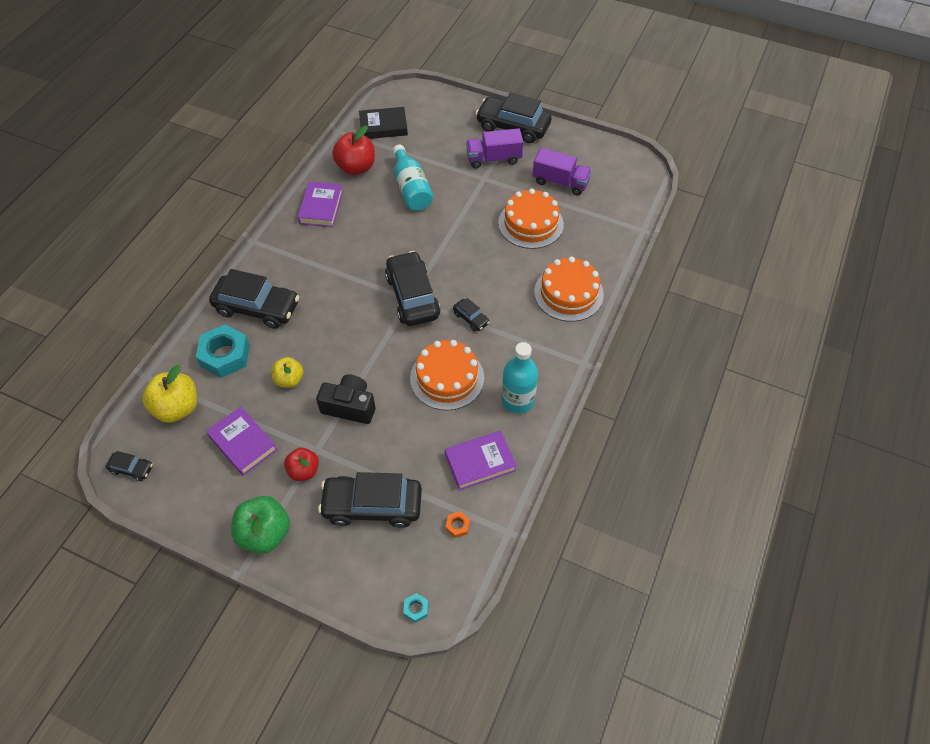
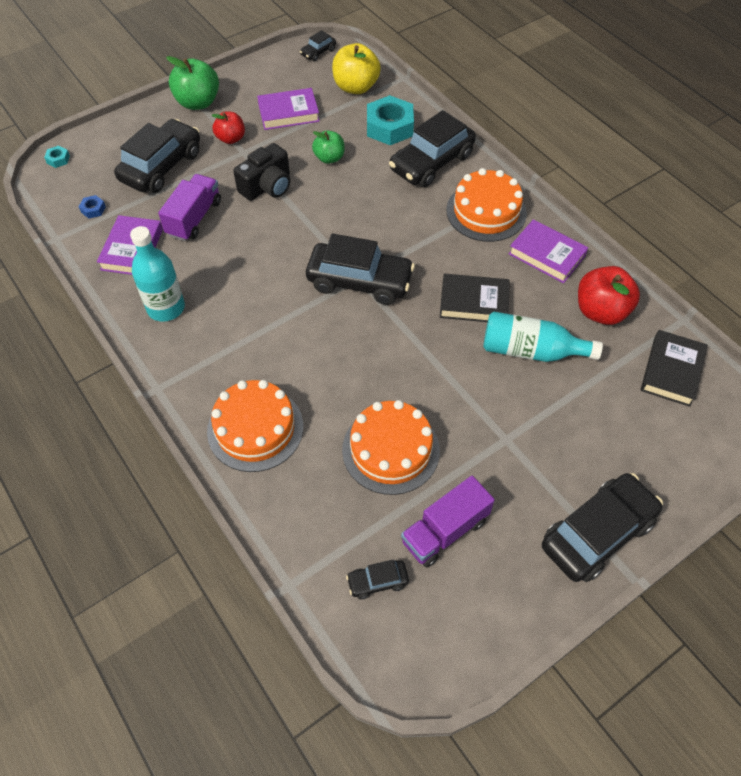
camera: 120 degrees right, 0 degrees up
yellow apple [271,357,304,388] -> green apple [312,131,345,164]
orange cake [410,340,484,410] -> orange cake moved to [446,168,527,242]
orange nut [445,511,470,538] -> blue nut [79,195,106,219]
black car [453,298,490,331] -> black car moved to [346,559,409,599]
purple truck [466,128,523,169] -> purple truck moved to [158,174,221,241]
none -> black book [440,274,510,322]

